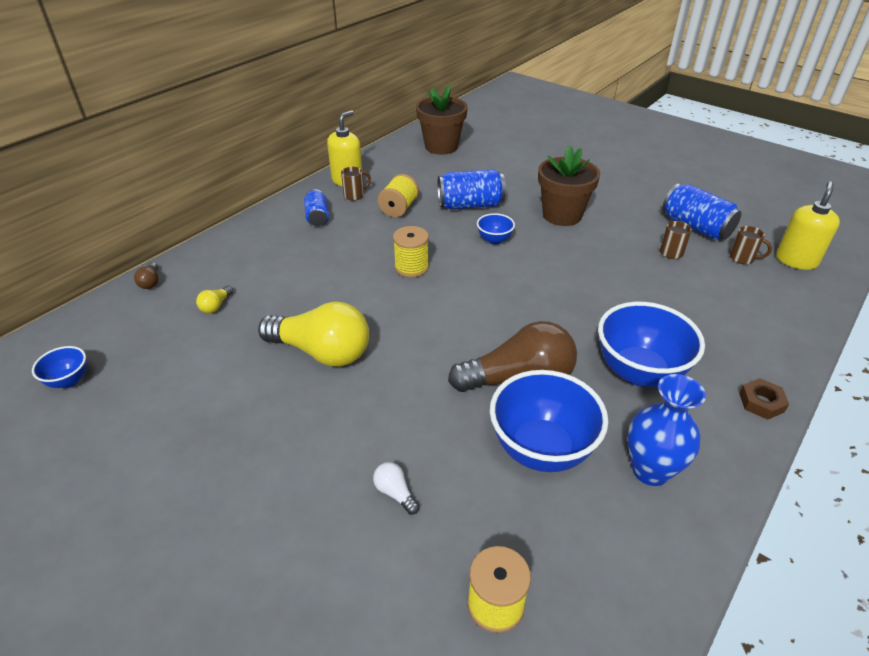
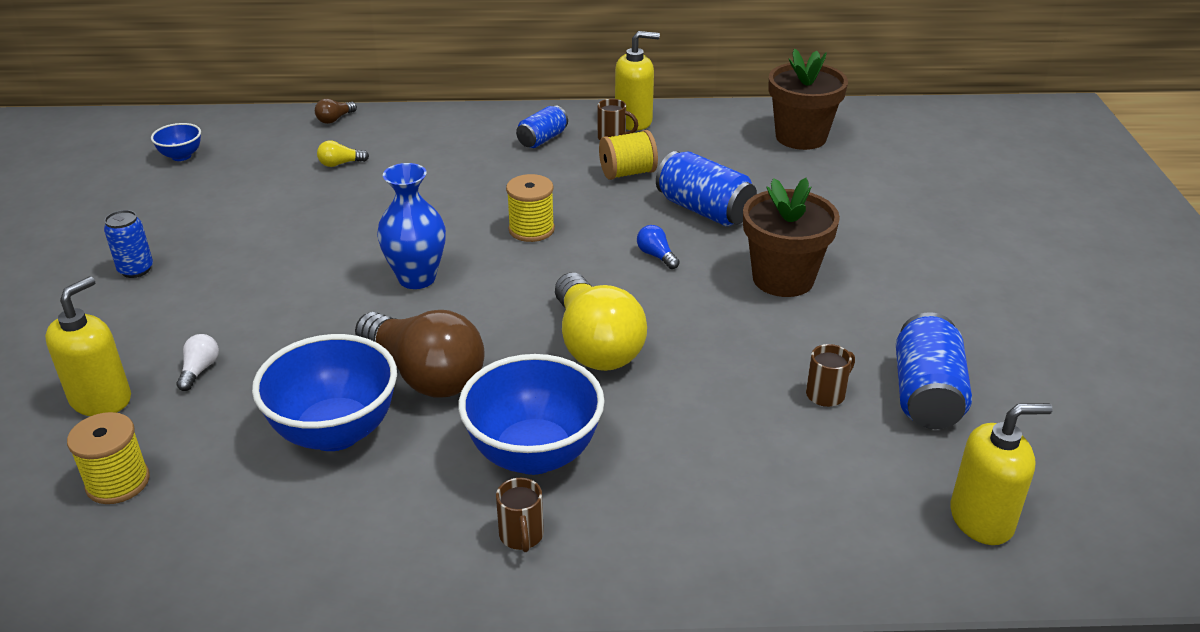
camera: 50 degrees right, 5 degrees down
yellow light bulb [258,301,369,367] -> yellow light bulb moved to [555,273,647,371]
blue bowl [477,213,515,245] -> blue light bulb [637,225,680,269]
blue vase [627,374,706,486] -> blue vase moved to [377,163,446,289]
brown mug [730,226,772,264] -> brown mug moved to [496,478,544,552]
brown nut [739,378,789,420] -> none
none -> yellow soap dispenser [45,276,131,416]
none -> blue can [104,210,153,278]

